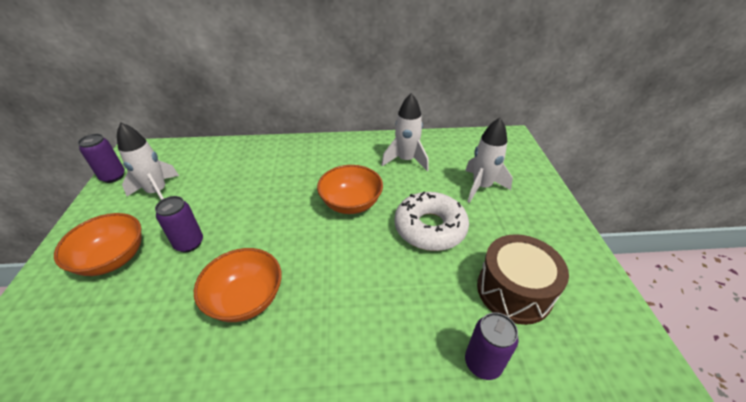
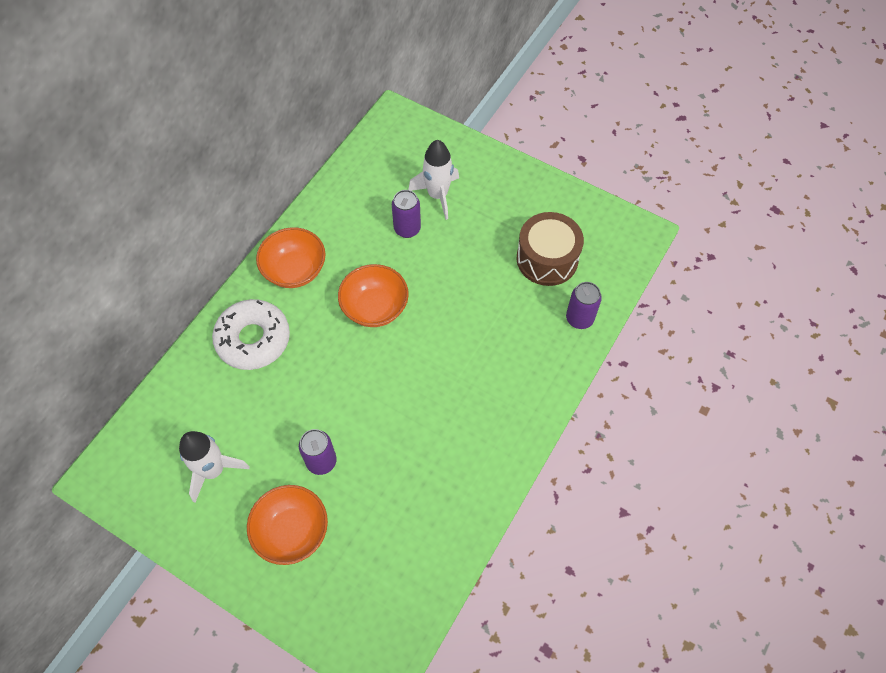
camera: 55 degrees left, 20 degrees up
purple can [78,134,125,183] -> purple can moved to [392,190,421,238]
orange bowl [194,248,282,322] -> orange bowl moved to [256,227,326,288]
white rocket [382,93,429,171] -> none
white donut [394,191,469,251] -> white donut moved to [212,299,290,370]

